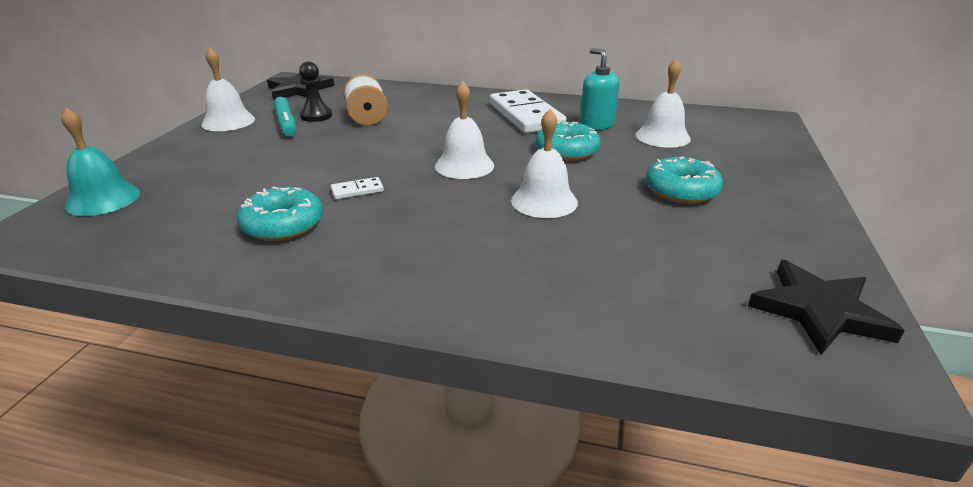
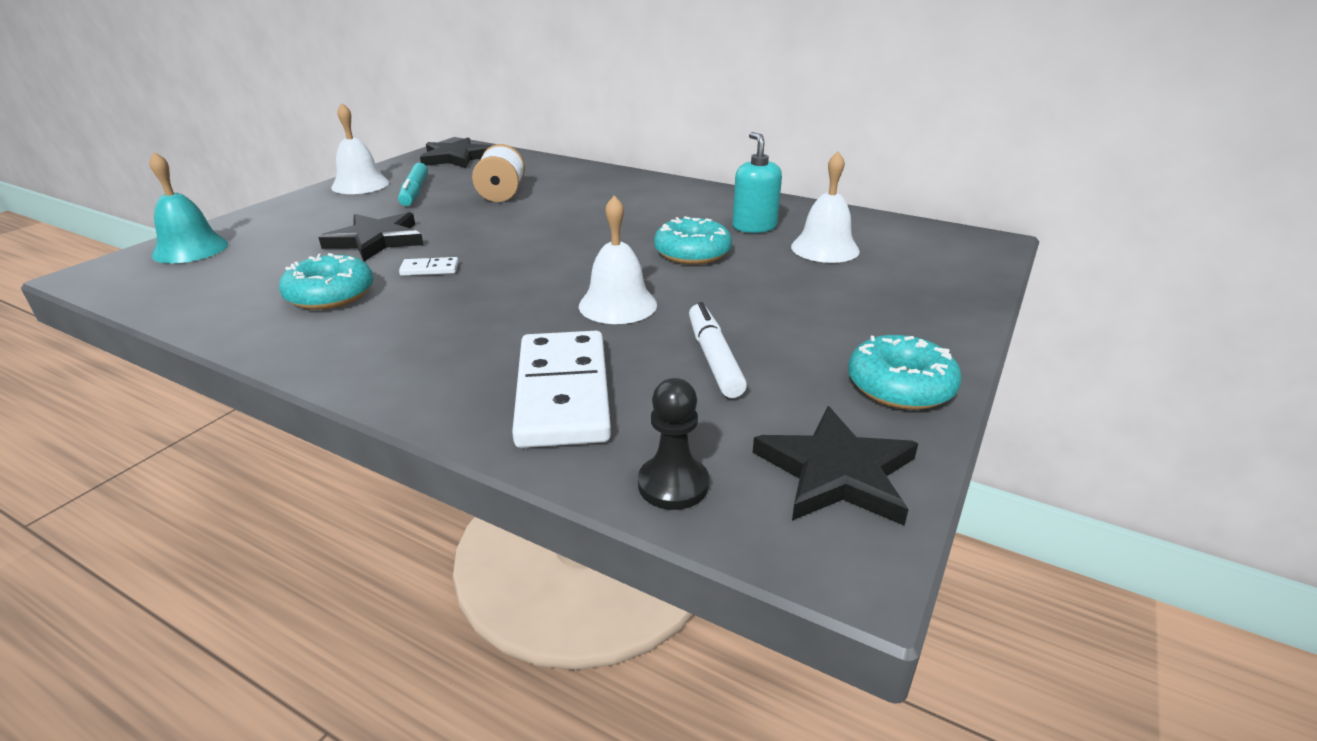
camera: 15 degrees right, 0 degrees up
black pawn [299,61,332,122] -> black pawn moved to [638,378,709,510]
white bell [435,81,494,179] -> none
white domino [490,89,567,133] -> white domino moved to [512,331,611,448]
turquoise donut [646,156,723,204] -> turquoise donut moved to [848,335,962,410]
none -> black star [318,212,423,261]
none -> white marker [689,302,747,398]

